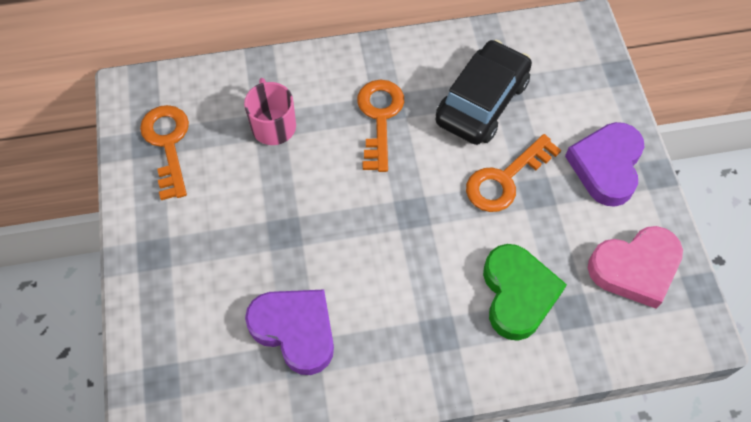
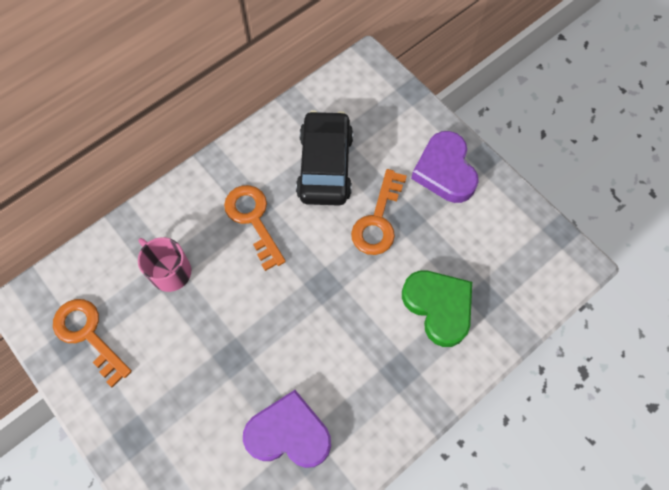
camera: 30 degrees left, 5 degrees up
pink heart [588,226,683,309] -> none

